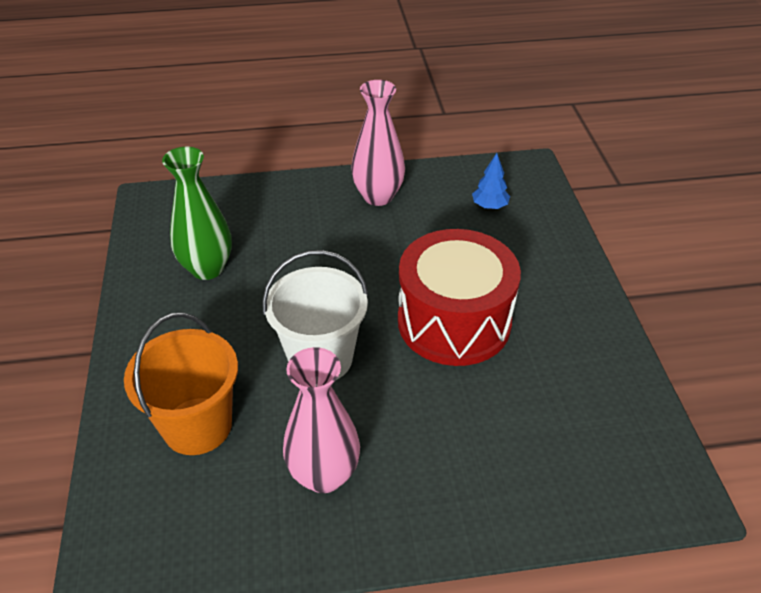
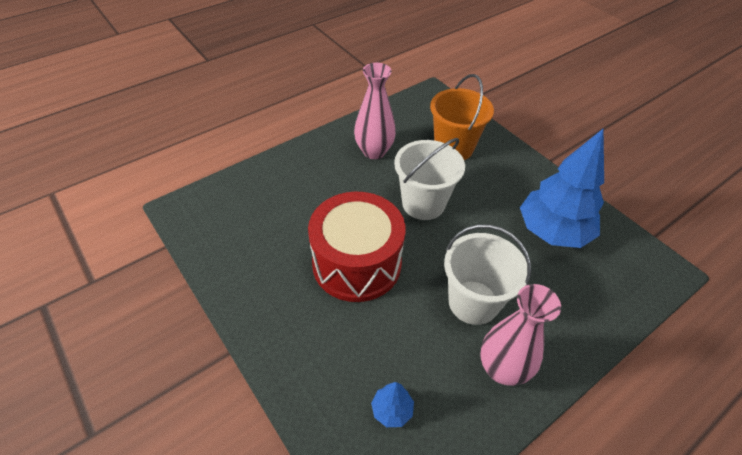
camera: 150 degrees right, 5 degrees up
green vase [162,147,232,280] -> blue tree [520,128,604,248]
none -> white bucket [444,224,531,325]

